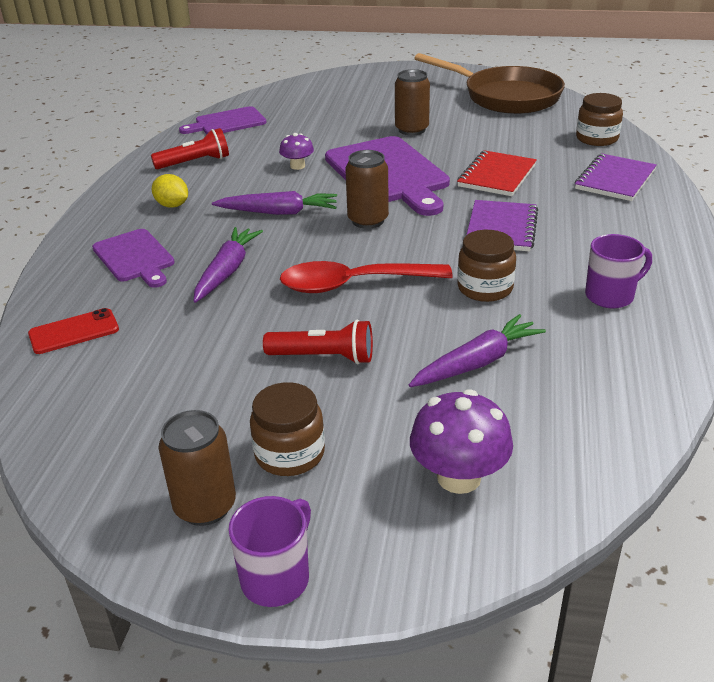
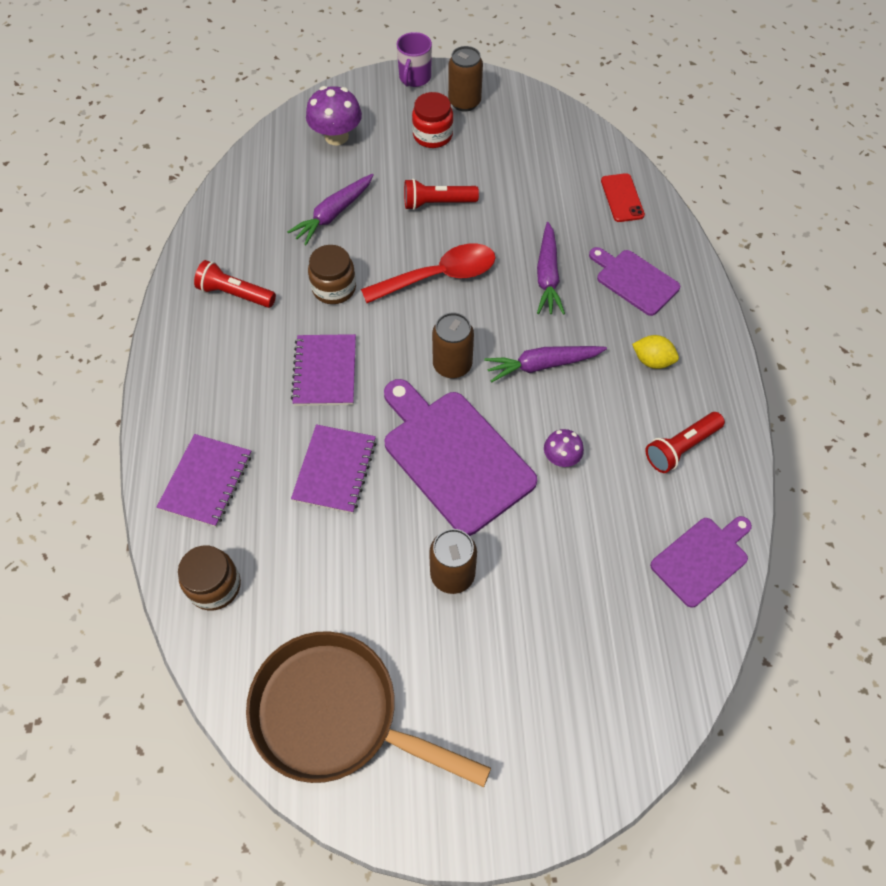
camera: 165 degrees right, 25 degrees up
red phone [28,308,119,354] -> red phone turned 60 degrees counterclockwise [601,173,645,222]
brown jar [250,382,325,476] -> red jar [412,92,453,148]
red notebook [457,150,537,196] -> purple notebook [291,424,376,514]
purple mug [585,234,652,309] -> red flashlight [194,260,276,308]

